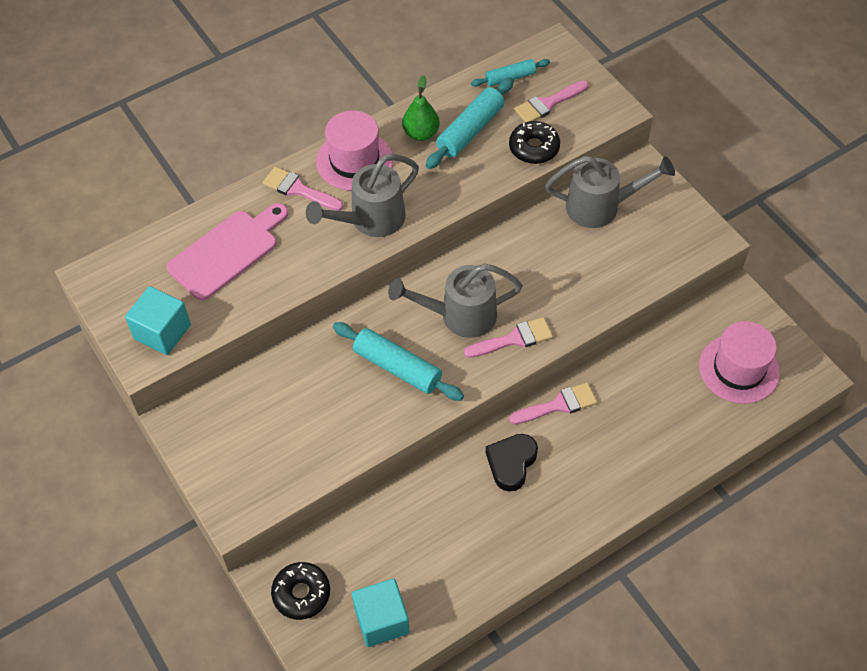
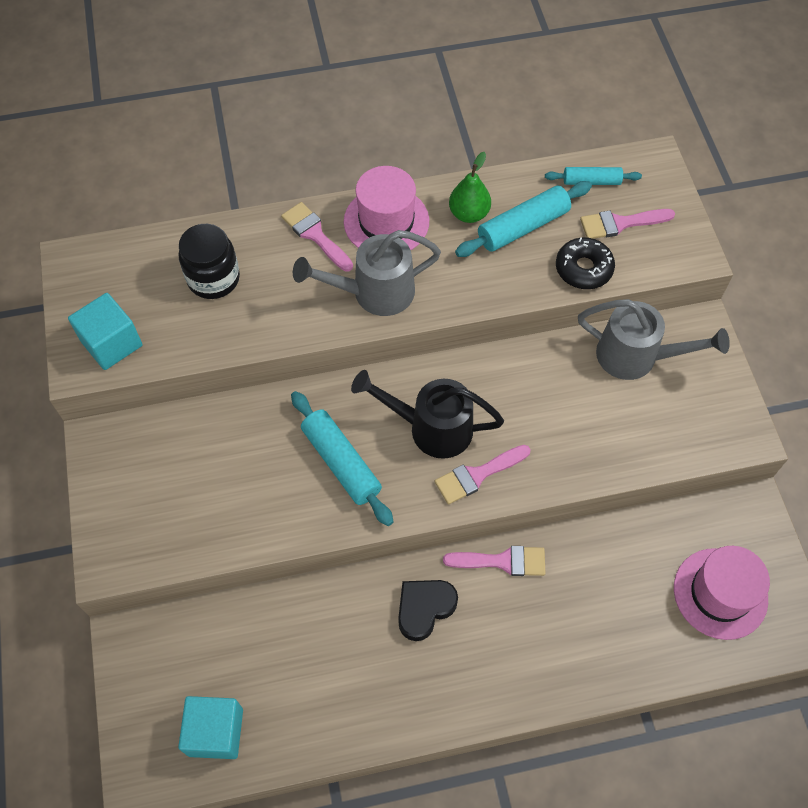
camera: 20 degrees right, 5 degrees up
pink cutting board [167,203,288,301] -> black jar [179,224,240,299]
black donut [271,562,330,620] -> none
grey watering can [388,264,523,338] -> black watering can [351,370,504,459]
pink brush [464,317,553,358] -> pink brush turned 150 degrees clockwise [435,445,531,504]

